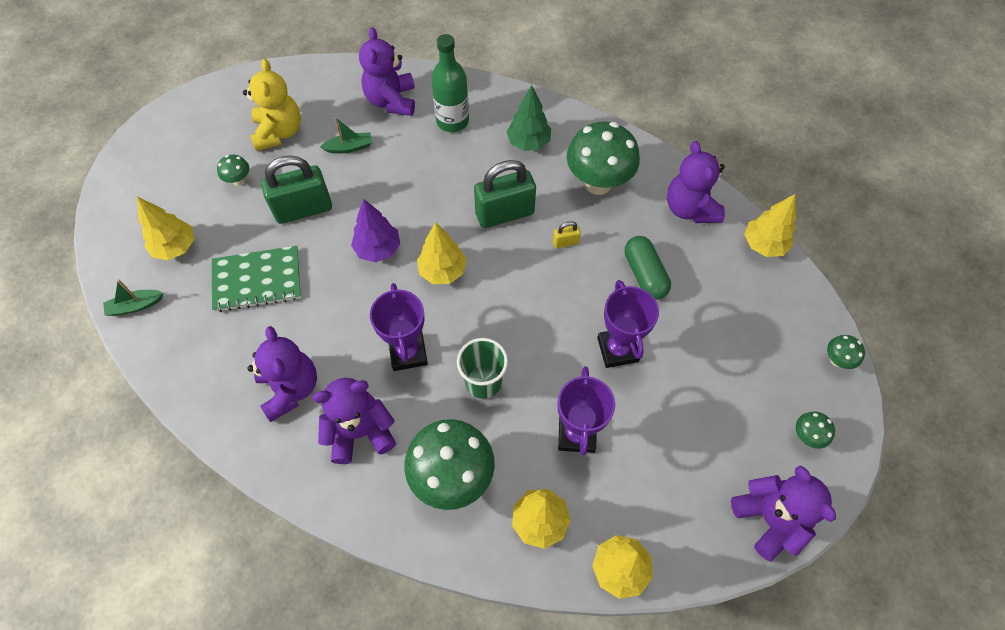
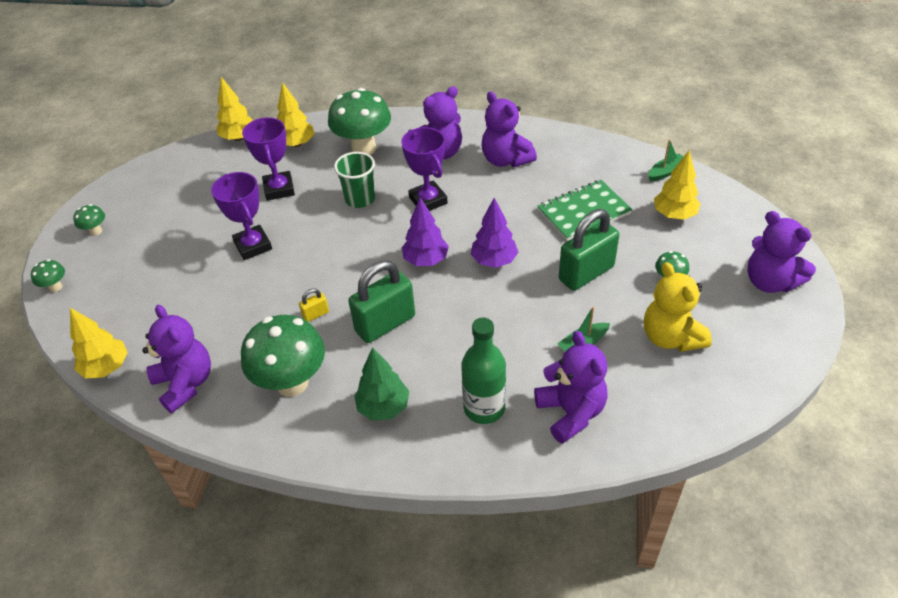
camera: 165 degrees right, 15 degrees down
yellow tree [417,222,466,284] -> purple tree [402,197,449,266]
green capsule [625,236,671,300] -> none
purple teddy bear [731,466,836,562] -> purple teddy bear moved to [747,211,816,293]

